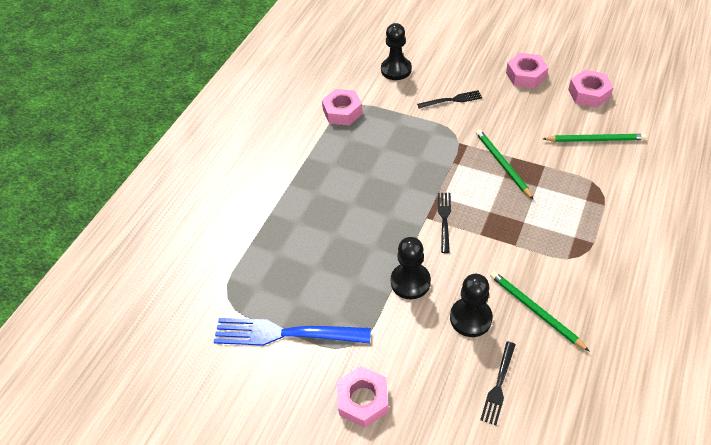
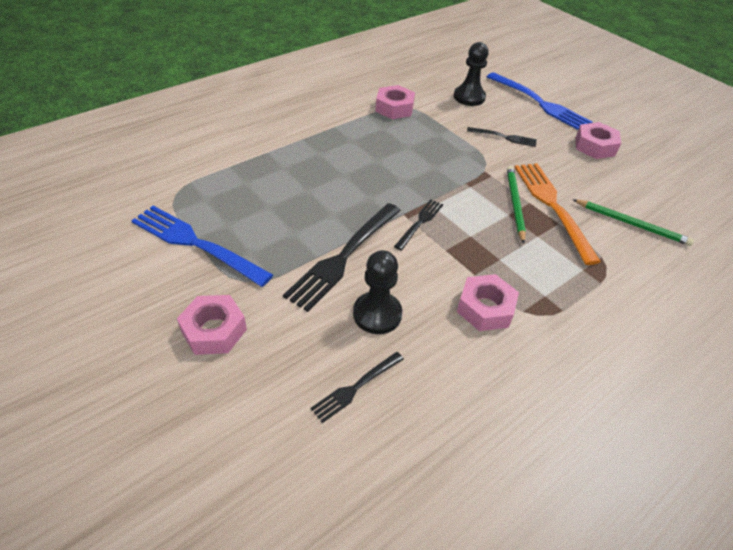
camera: 20 degrees right, 5 degrees down
black pawn [391,237,431,299] -> black fork [283,203,401,312]
green pencil [490,271,590,352] -> none
pink nut [568,70,614,108] -> pink nut moved to [457,274,519,331]
none -> blue fork [487,72,593,130]
none -> orange fork [514,163,601,265]

